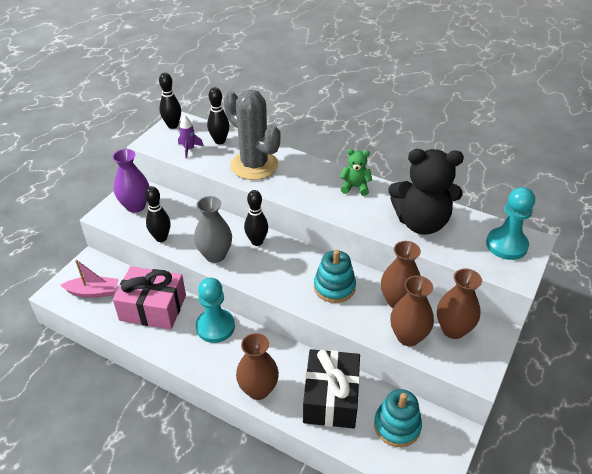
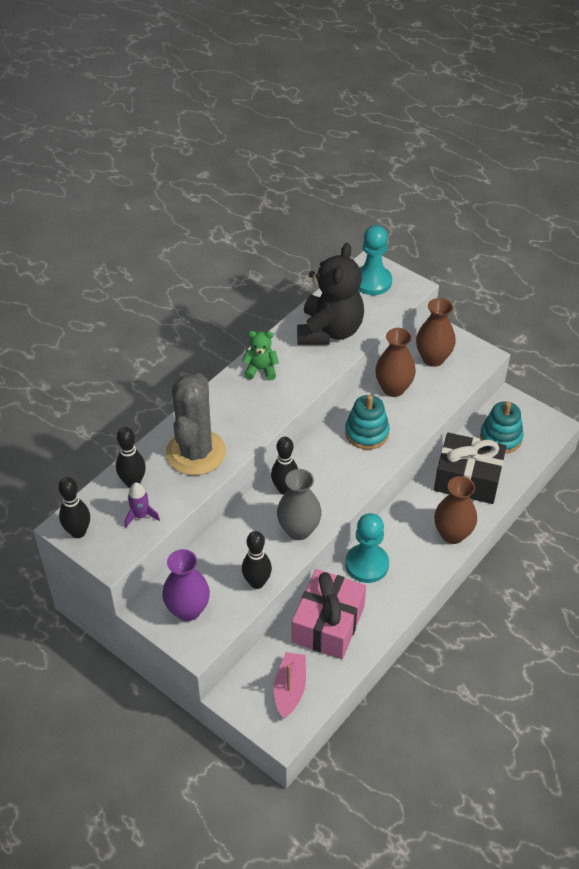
camera: 80 degrees left, 5 degrees up
grey cactus [224,90,281,180] -> grey cactus turned 45 degrees counterclockwise [166,373,226,475]
green teddy bear [340,149,372,196] -> green teddy bear turned 75 degrees clockwise [242,331,279,380]
brown vase [390,276,434,346] -> none

